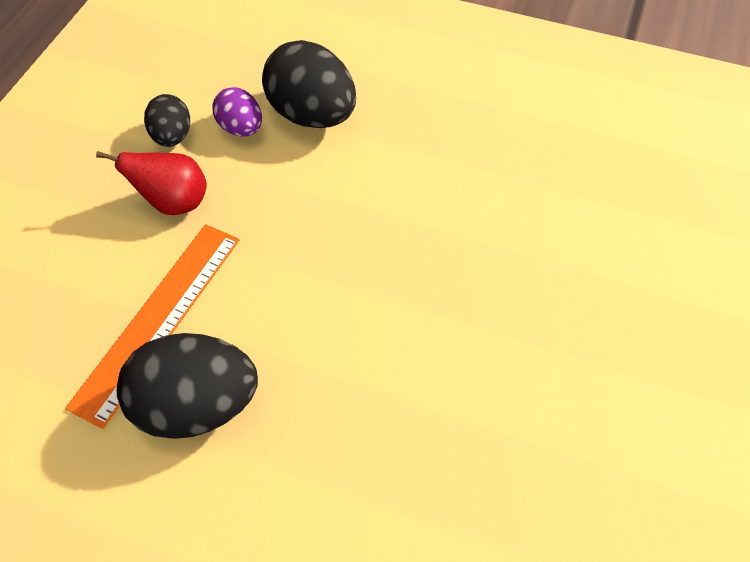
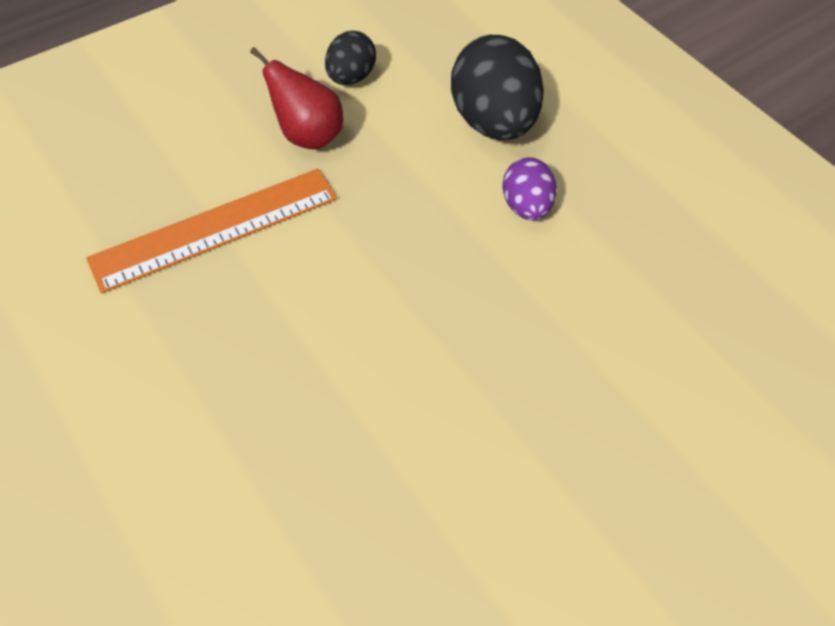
camera: 30 degrees right, 0 degrees up
black egg [117,333,258,439] -> none
purple egg [213,87,262,137] -> purple egg moved to [502,157,556,220]

